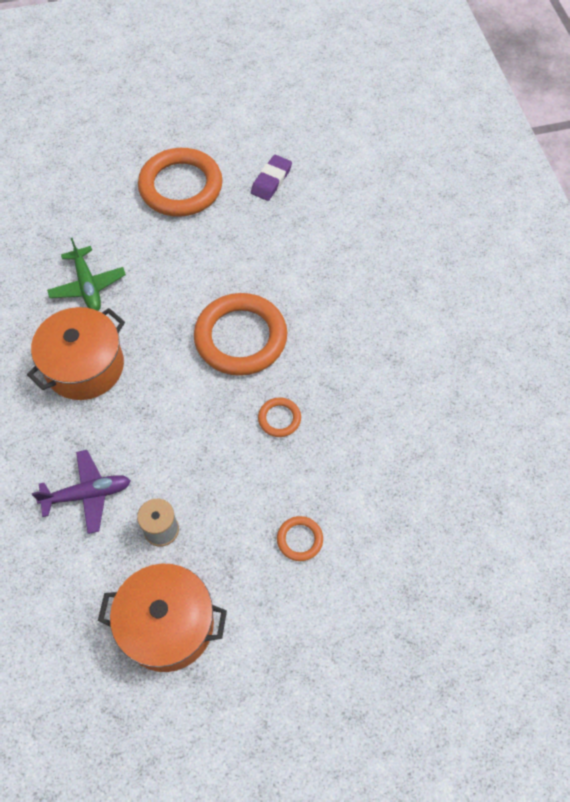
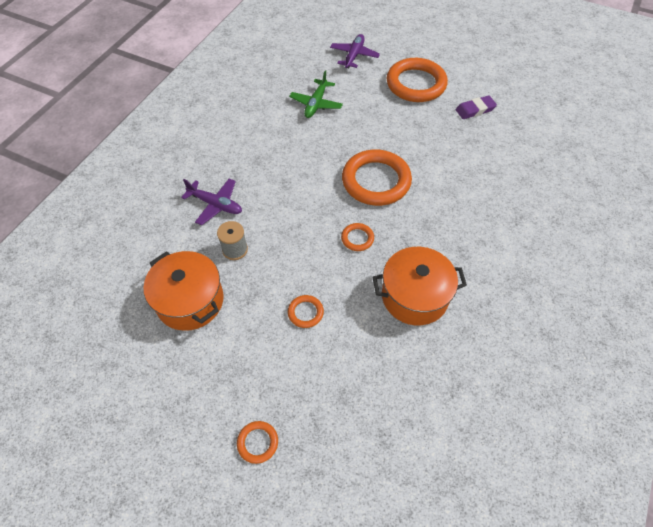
camera: 40 degrees right, 5 degrees down
orange pot [27,307,125,400] -> orange pot moved to [373,247,467,325]
none -> orange ring [237,421,278,464]
none -> purple plane [330,34,380,68]

